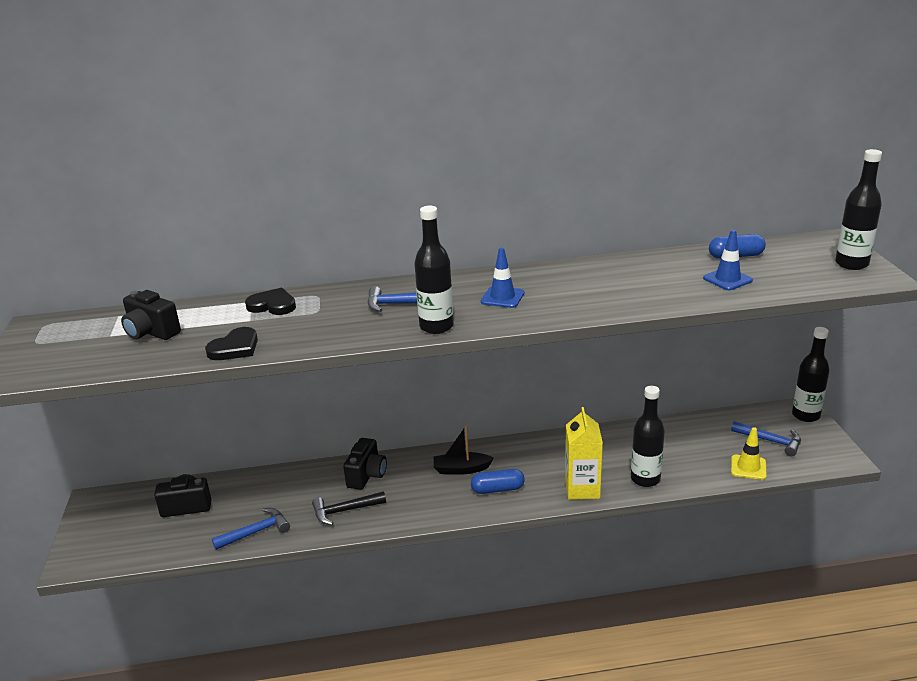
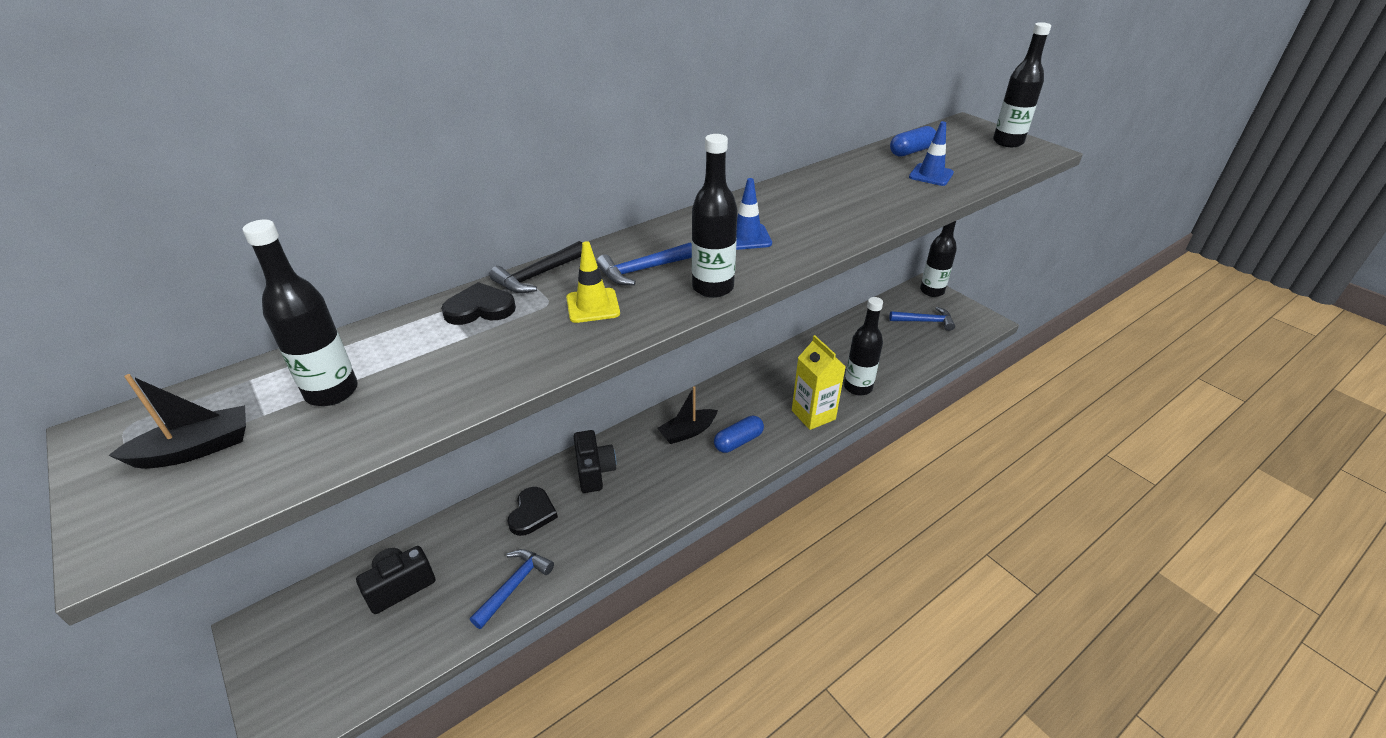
camera: 30 degrees left, 10 degrees up
black camera [121,290,181,340] -> black bottle [243,220,358,406]
black heart [205,327,258,360] -> black heart moved to [507,487,558,536]
black hammer [312,491,386,525] -> black hammer moved to [489,241,582,293]
yellow traffic cone [731,427,766,480] -> yellow traffic cone moved to [566,241,620,323]
none -> black boat [108,374,246,469]

